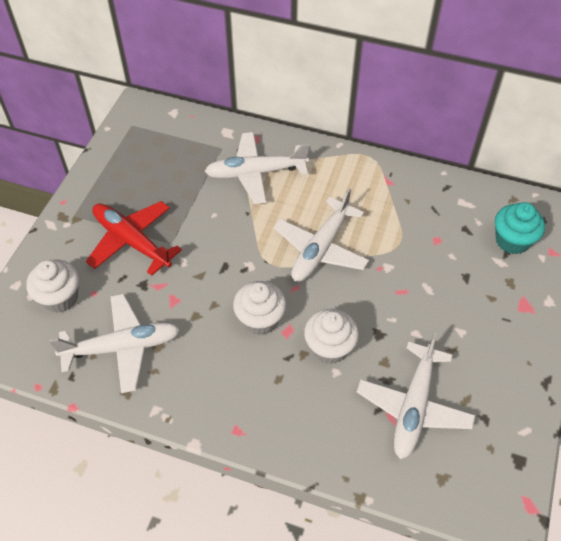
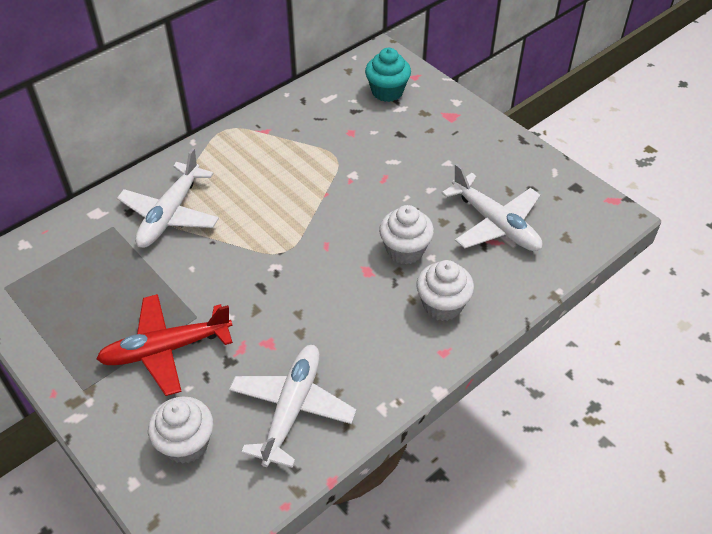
camera: 60 degrees left, 5 degrees down
white cupcake [233,281,286,335] -> white cupcake moved to [416,260,474,321]
white plane [273,188,369,282] -> none

